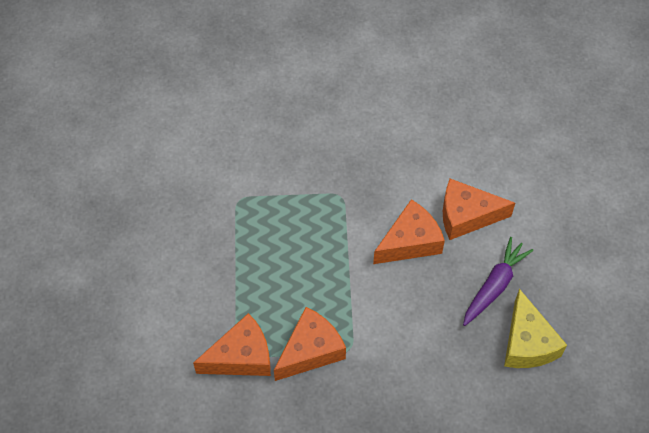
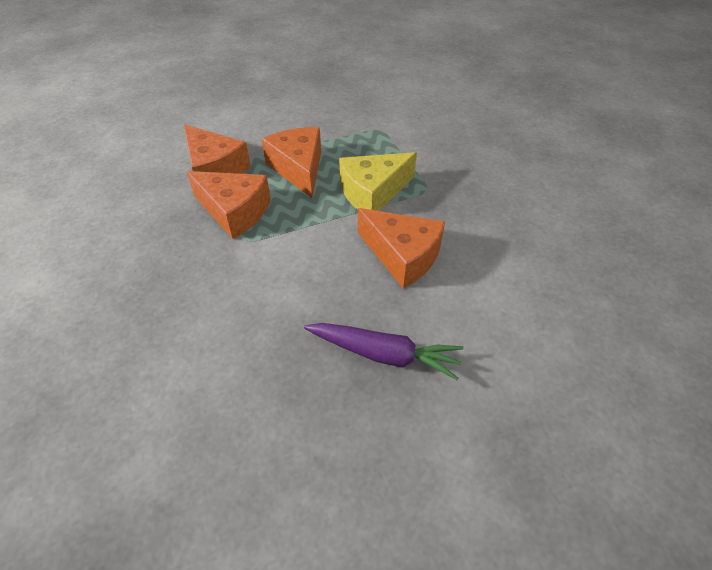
camera: 70 degrees right, 10 degrees down
orange cheese [443,179,515,240] -> orange cheese moved to [262,127,321,198]
yellow cheese [504,289,567,368] -> yellow cheese moved to [339,152,417,211]

